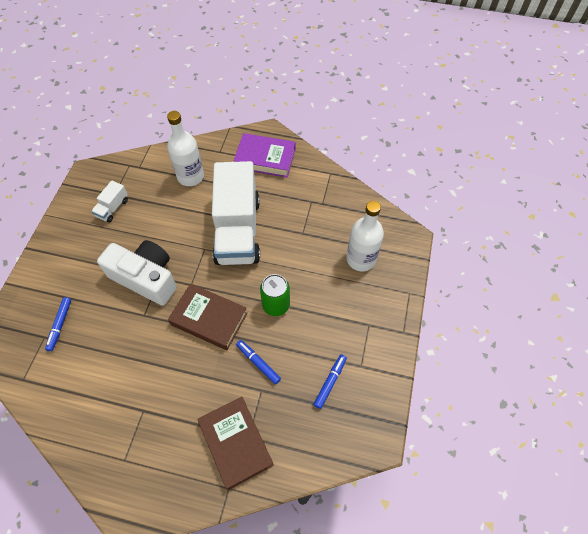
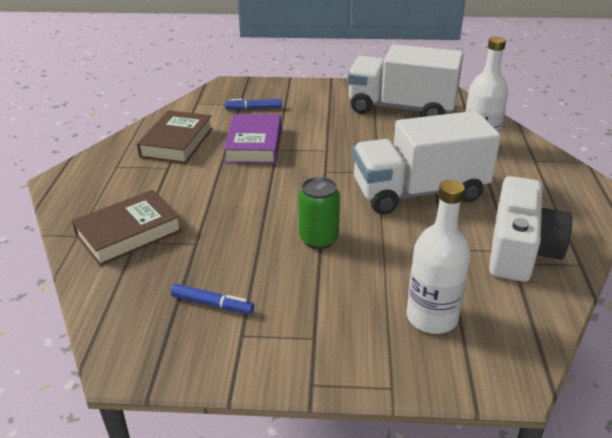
camera: 80 degrees right, 25 degrees down
white truck [91,181,128,222] -> white truck [347,44,464,117], size x2.45
white camera [97,240,177,306] -> white camera moved to [489,176,572,282]
brown book [168,283,248,350] -> brown book moved to [137,110,213,164]
purple book [234,133,295,178] -> purple book moved to [224,114,281,164]
blue marker [236,340,281,385] -> none

